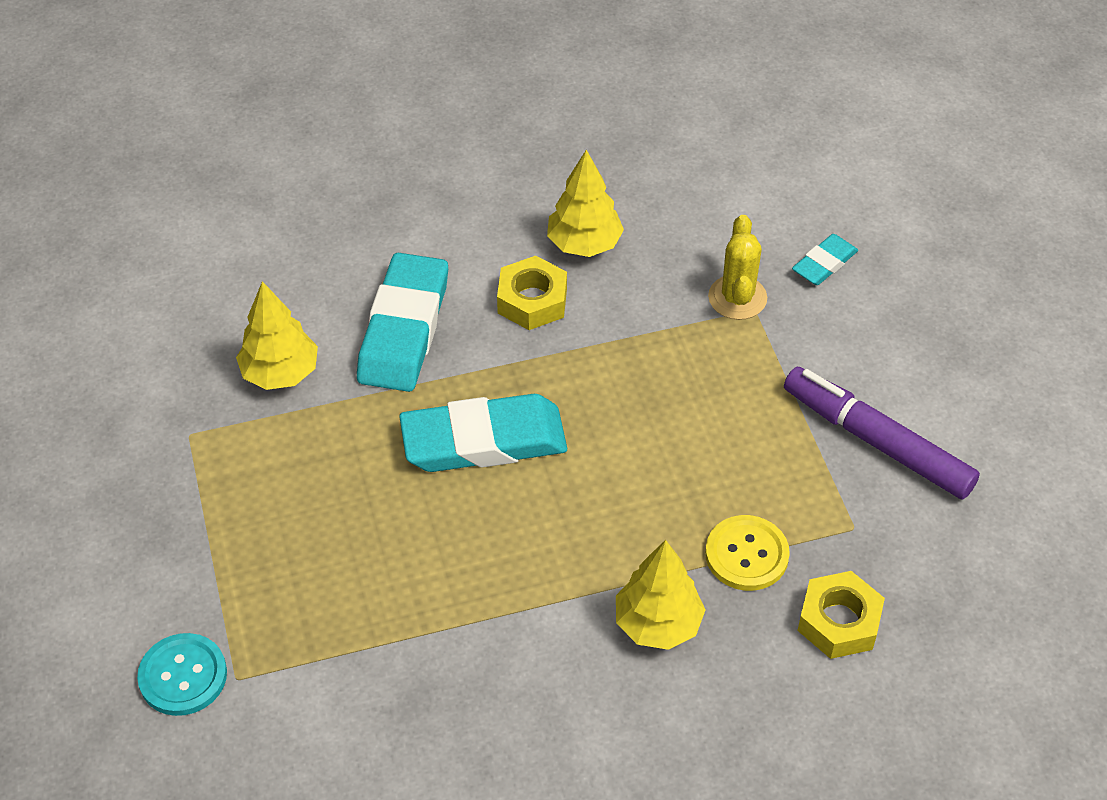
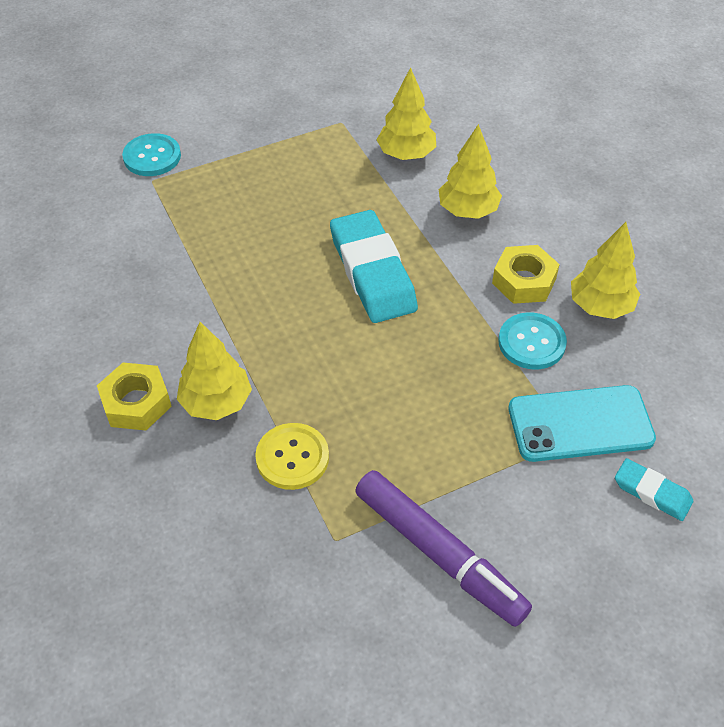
camera: 80 degrees right, 0 degrees up
turquoise eraser [357,253,448,392] -> yellow tree [439,124,502,219]
yellow cactus [708,215,767,320] -> turquoise phone [508,385,656,462]
purple marker [784,367,980,500] -> purple marker turned 105 degrees clockwise [355,470,532,627]
yellow nut [797,571,885,659] -> yellow nut moved to [97,362,172,431]
none -> turquoise button [498,312,567,370]

